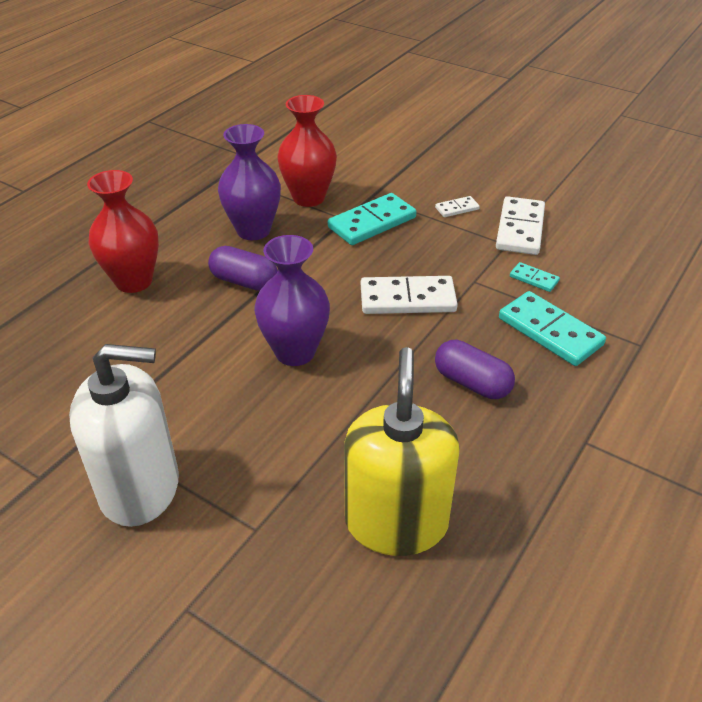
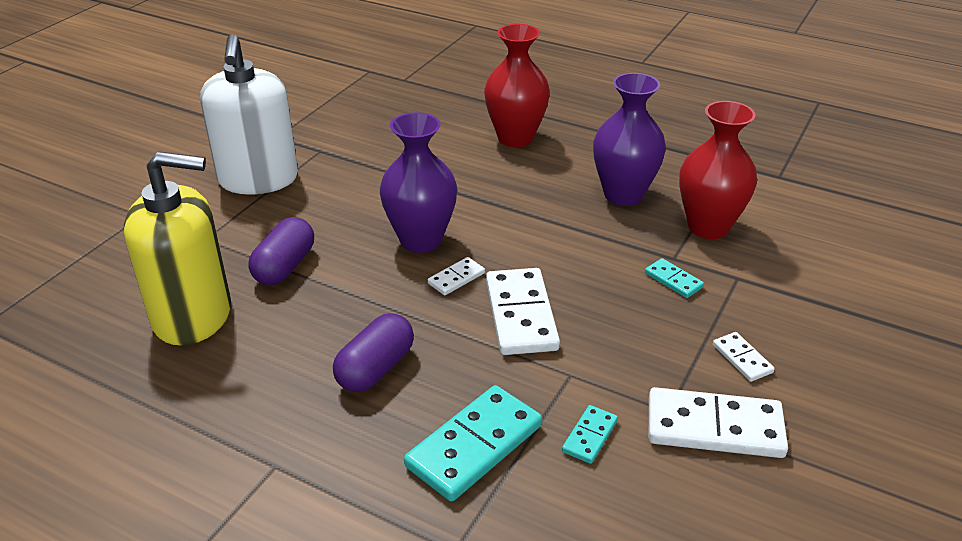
camera: 85 degrees right, 5 degrees down
purple capsule [208,246,278,291] -> purple capsule moved to [248,217,314,285]
turquoise domino [328,193,416,245] -> turquoise domino [645,258,704,298], size x0.50
none -> white domino [428,257,485,295]

